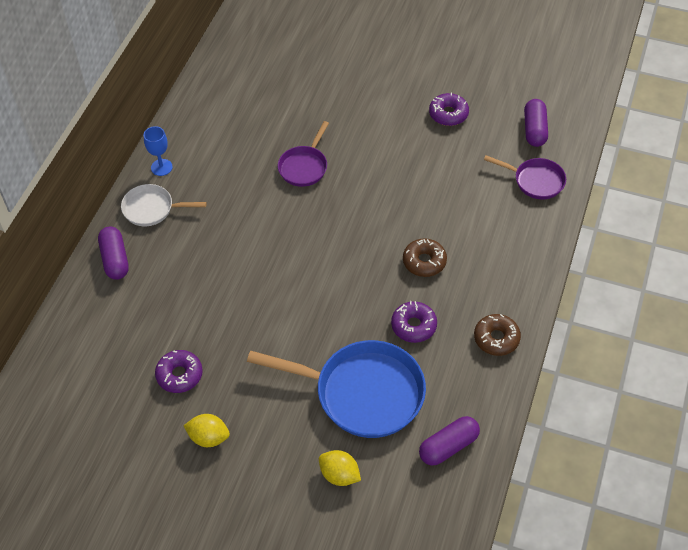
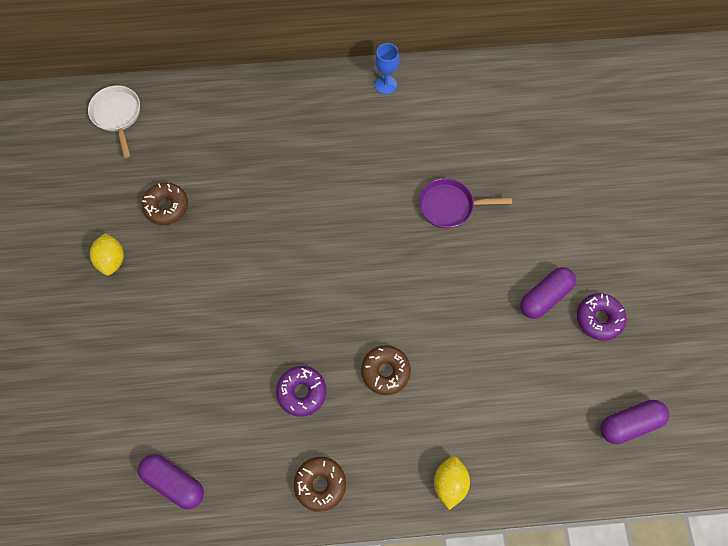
camera: 65 degrees right, 15 degrees up
purple capsule [98,226,129,280] -> purple capsule moved to [520,267,576,319]
white pan [121,184,207,226] -> white pan moved to [88,85,140,158]
purple donut [155,350,203,393] -> brown donut [142,183,188,225]
blue pan [247,340,426,438] -> none
yellow lemon [319,450,361,486] -> yellow lemon moved to [434,456,470,510]
purple pan [484,155,566,199] -> none

